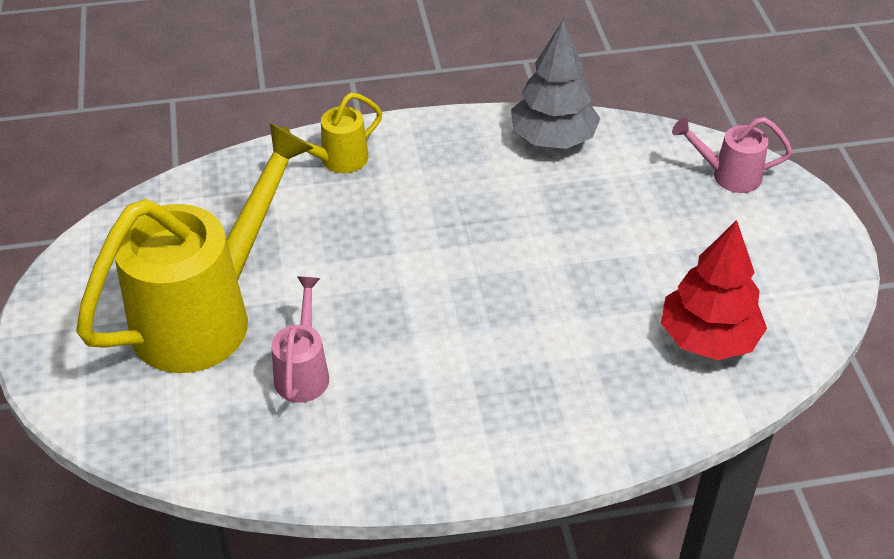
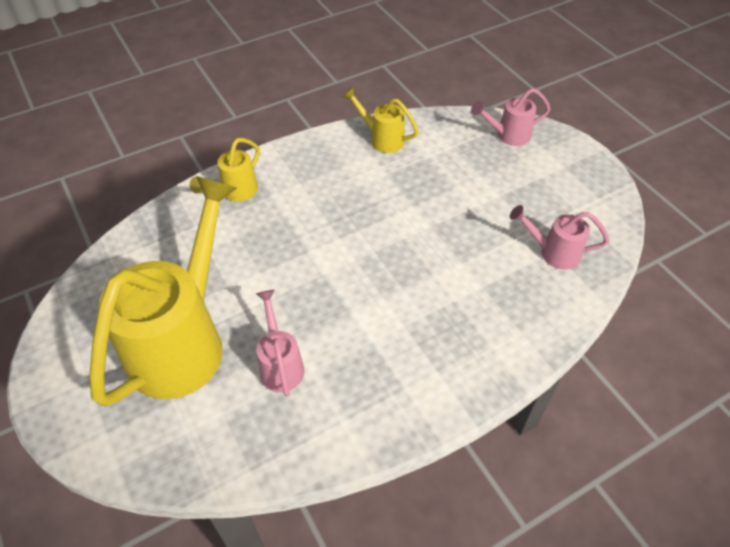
camera: 20 degrees left, 5 degrees up
grey tree [511,20,601,149] -> yellow watering can [342,87,419,153]
red tree [661,220,767,360] -> pink watering can [510,205,609,270]

